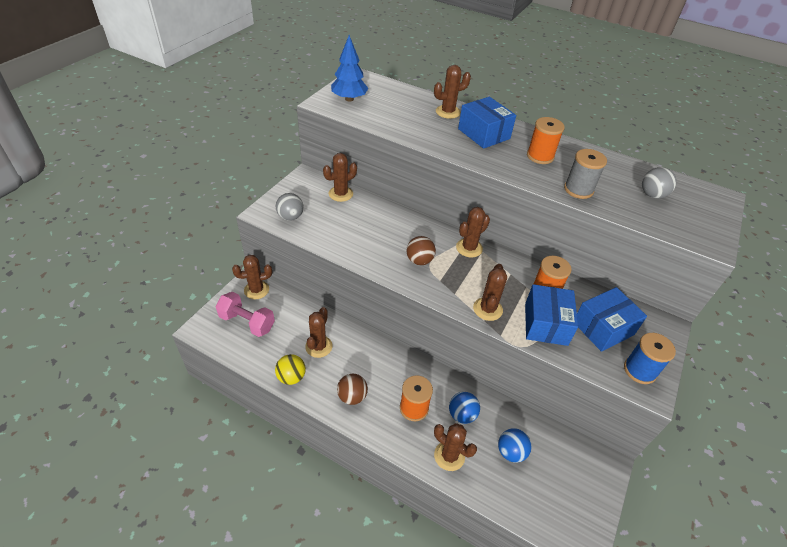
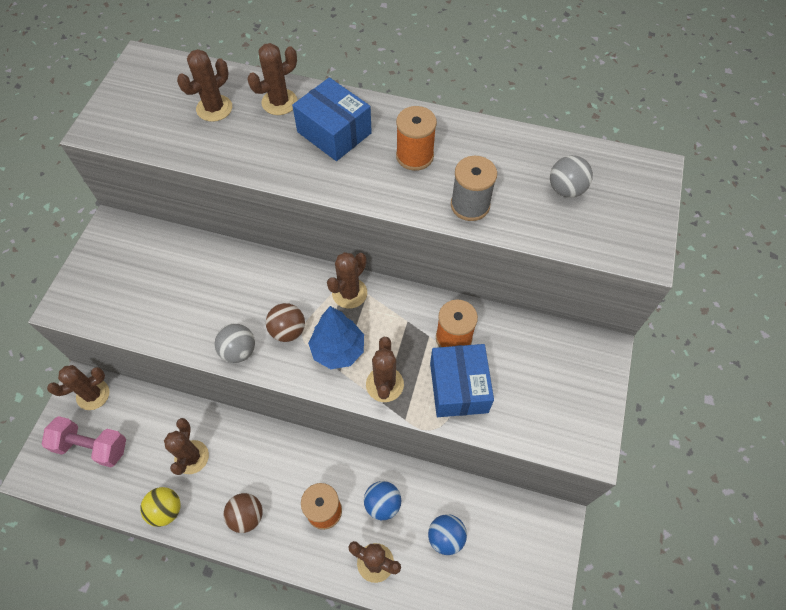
camera: 10 degrees left, 15 degrees up
grey ball [276,193,303,221] -> grey ball moved to [214,324,255,363]
brown cactus [323,153,357,202] -> brown cactus moved to [177,49,232,122]
blue tree [331,35,368,102] -> blue tree moved to [308,306,364,369]
blue box [577,287,647,352] -> none
blue spool [624,333,676,384] -> none

